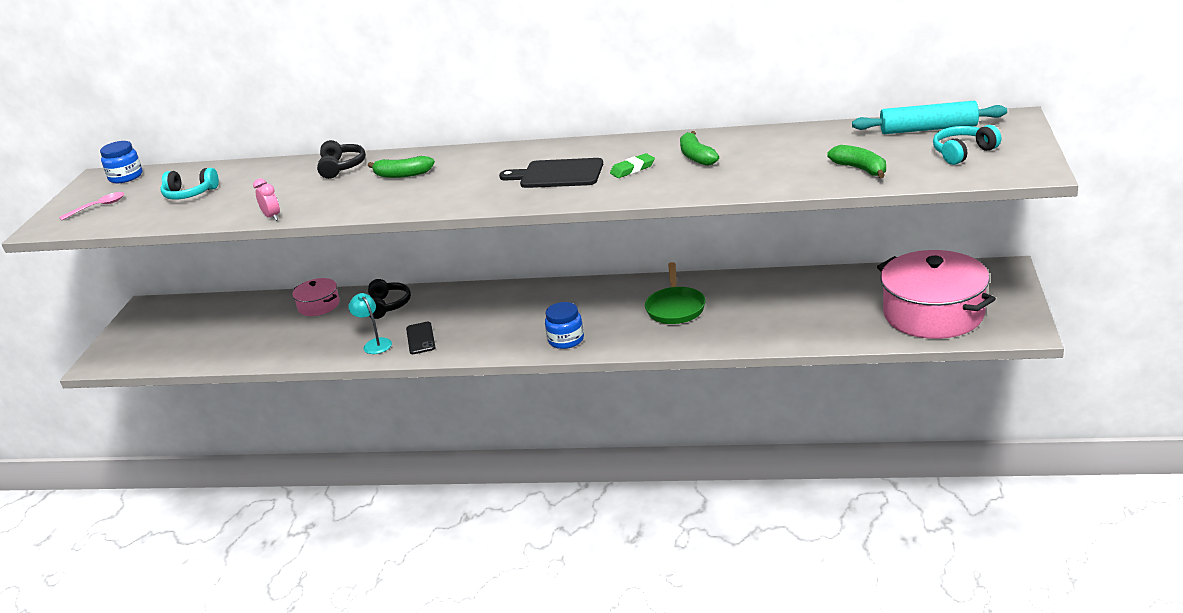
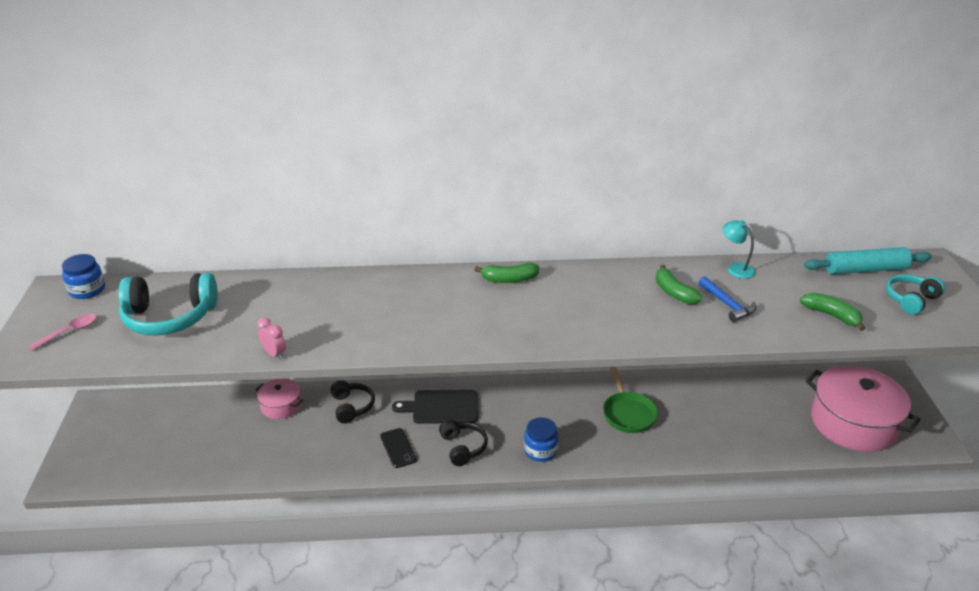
camera: 15 degrees left, 5 degrees up
turquoise headphones [161,168,219,200] -> turquoise headphones [118,273,218,335], size x1.69
black headphones [317,140,366,179] -> black headphones moved to [439,420,488,466]
turquoise lamp [348,293,392,354] -> turquoise lamp moved to [723,220,756,279]
green banana [368,156,435,178] -> green banana moved to [474,263,539,283]
black cutting board [499,158,603,188] -> black cutting board moved to [392,390,478,424]
green eraser [610,153,655,178] -> none
none -> blue hammer [698,276,756,322]

